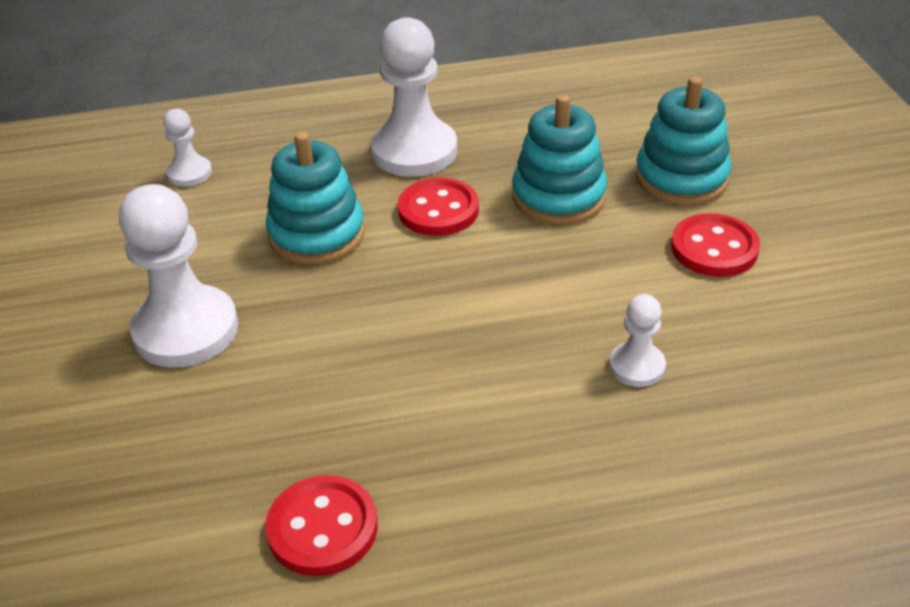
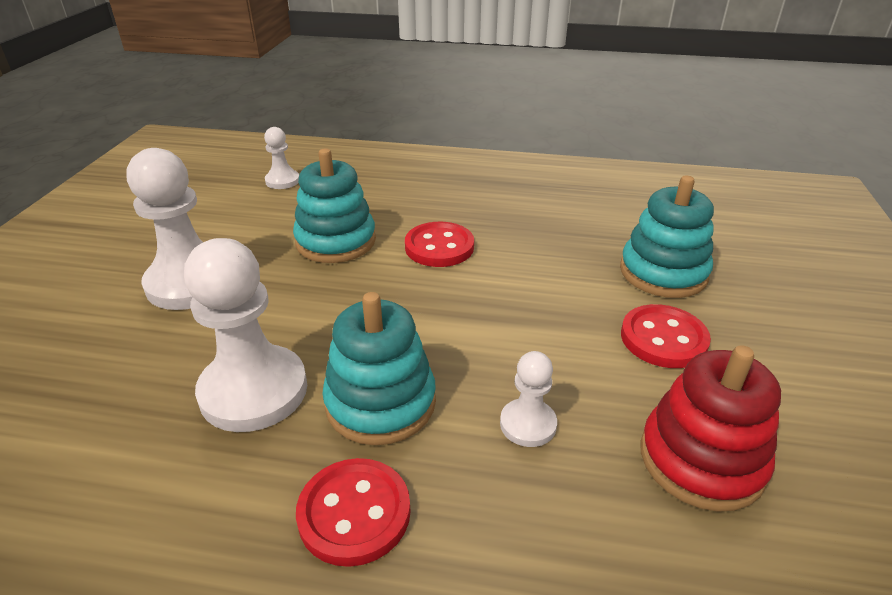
camera: 20 degrees right, 5 degrees down
red button [265,475,378,576] -> red button moved to [296,458,411,567]
white pawn [371,17,457,177] -> white pawn moved to [184,238,307,432]
turquoise stacking toy [512,95,607,225] -> turquoise stacking toy moved to [322,292,436,445]
none -> red stacking toy [640,345,781,512]

